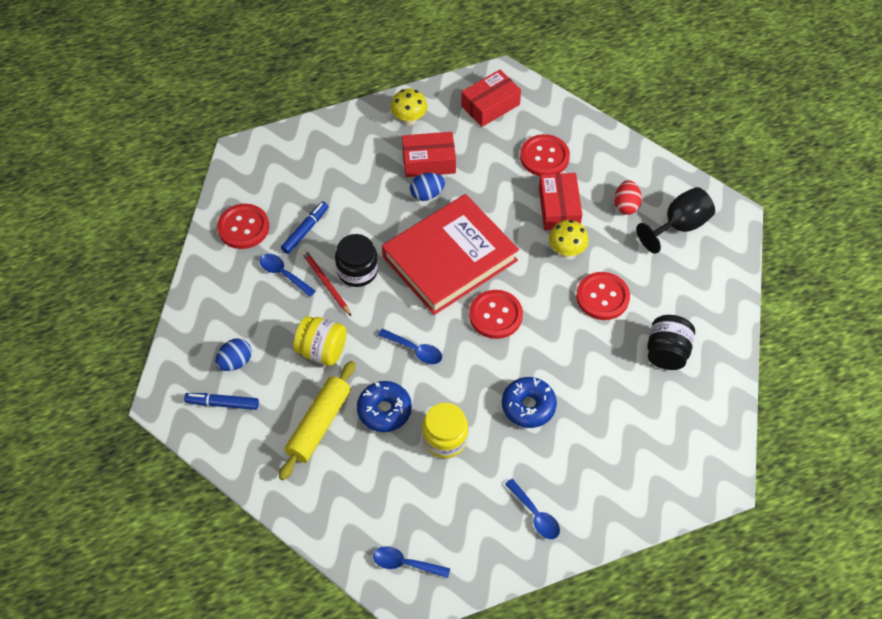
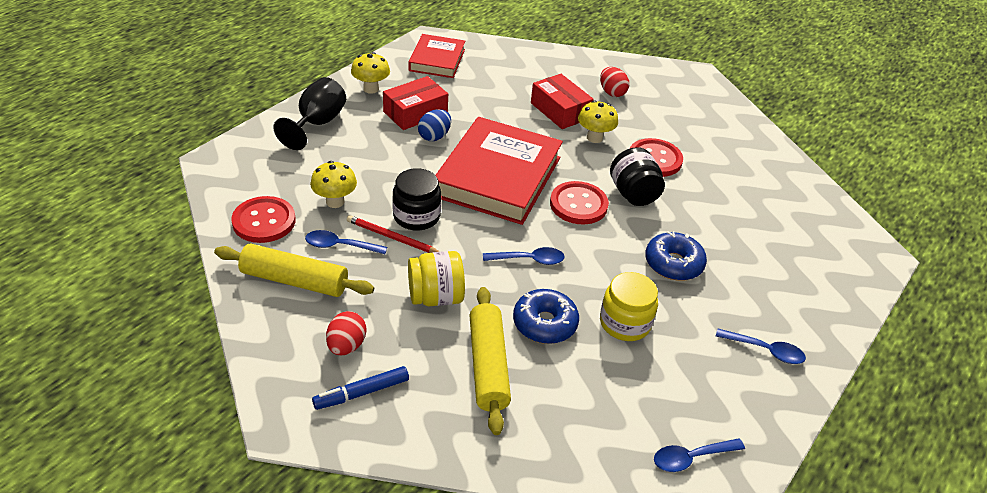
camera: 35 degrees left, 15 degrees down
blue egg [215,338,252,371] -> red egg [326,311,366,355]
blue marker [281,201,329,254] -> yellow mushroom [310,161,357,208]
red box [461,69,521,127] -> red book [409,34,465,78]
red button [520,134,570,176] -> none
black goblet [636,187,715,253] -> black goblet moved to [273,77,346,150]
black jar [647,315,695,370] -> black jar moved to [610,147,665,206]
none -> yellow rolling pin [214,244,374,297]

